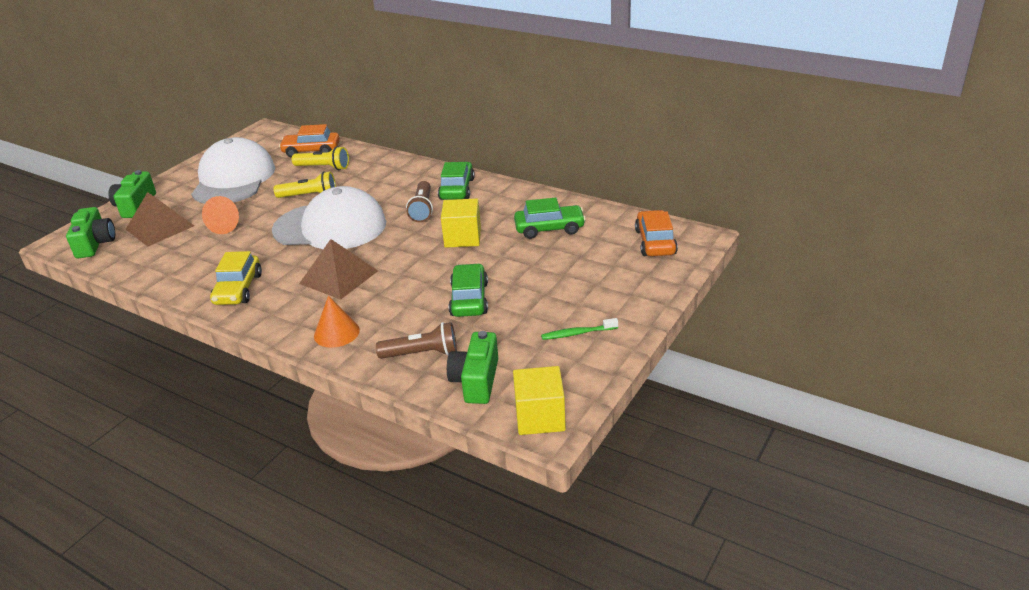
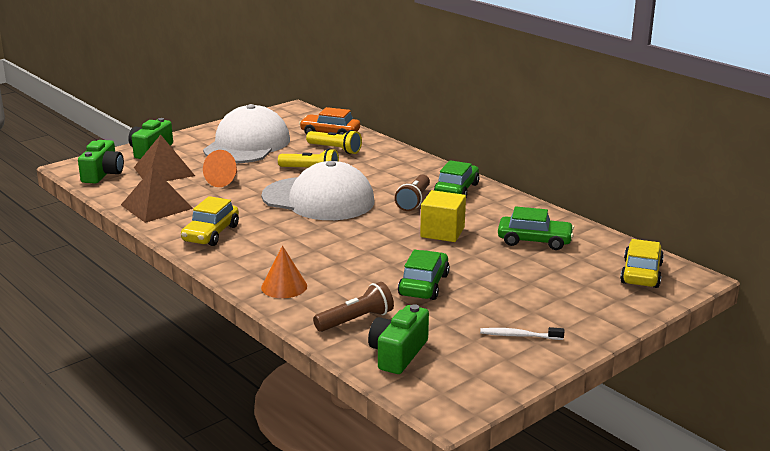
camera: 15 degrees right, 10 degrees down
brown pyramid [299,239,378,300] -> brown pyramid moved to [121,168,193,223]
brown flashlight [376,322,457,359] -> brown flashlight turned 45 degrees counterclockwise [313,282,394,332]
yellow cube [513,366,566,435] -> none
green toothbrush [541,318,618,340] -> white toothbrush [480,327,564,340]
orange car [635,210,678,256] -> yellow car [620,239,664,288]

